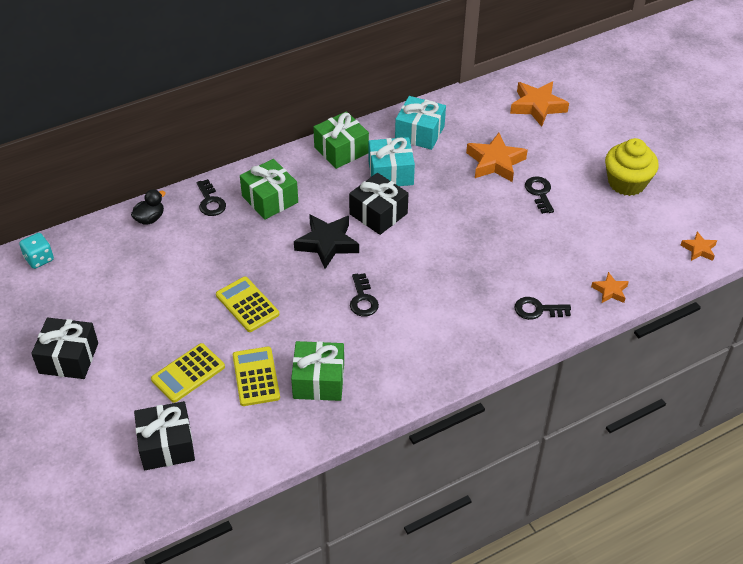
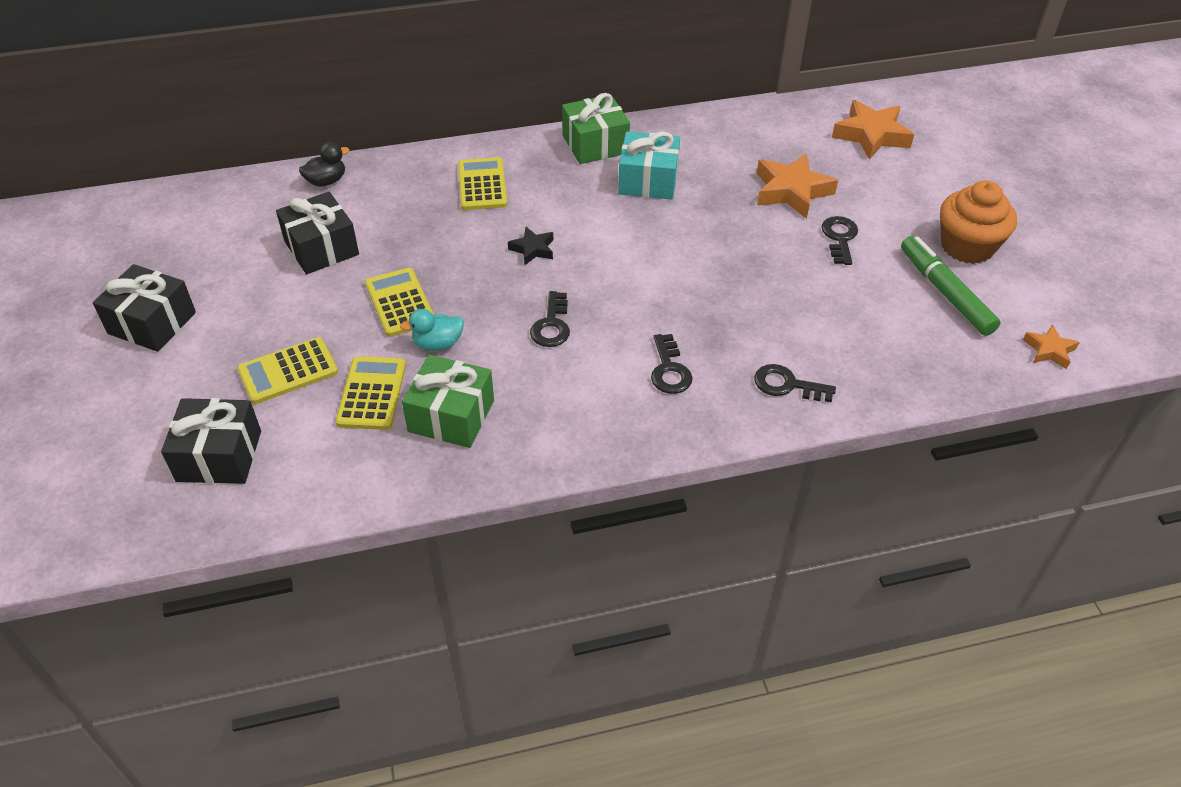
camera: 15 degrees right, 0 degrees up
turquoise dice [19,233,54,269] -> none
black key [196,179,226,216] -> black key moved to [651,334,693,394]
green gift [240,159,298,220] -> yellow calculator [458,157,507,210]
black star [294,214,359,269] -> black star [508,227,553,265], size x0.55
black gift [349,173,409,235] -> black gift moved to [276,192,359,274]
turquoise gift [395,96,446,150] -> none
orange star [591,272,629,303] -> none
yellow cupcake [605,138,659,196] -> orange cupcake [940,180,1017,264]
none -> turquoise duck [400,309,464,351]
none -> green marker [901,236,1001,336]

